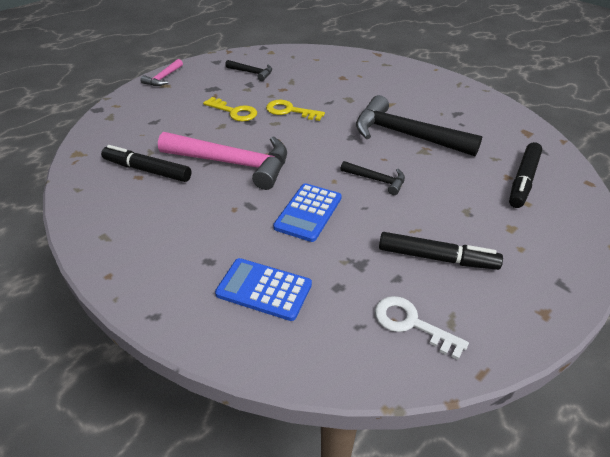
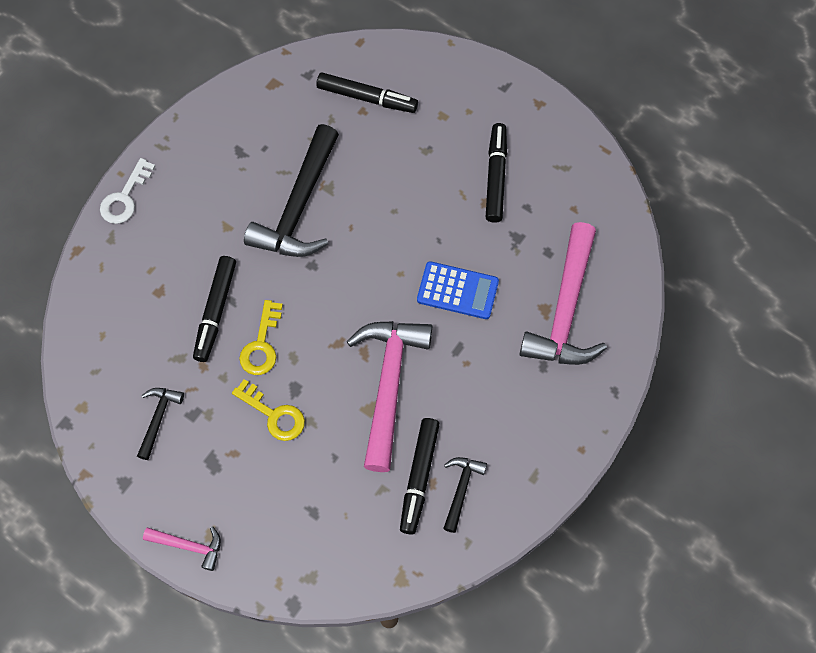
camera: 100 degrees left, 25 degrees up
yellow key [203,97,257,121] -> yellow key turned 105 degrees clockwise [232,379,305,441]
blue calculator [215,258,312,321] -> pink hammer [520,222,607,365]
black hammer [340,161,405,195] -> black hammer moved to [443,457,487,533]
white key [375,296,469,360] -> white key moved to [100,158,156,224]
none -> black marker [193,256,236,362]

